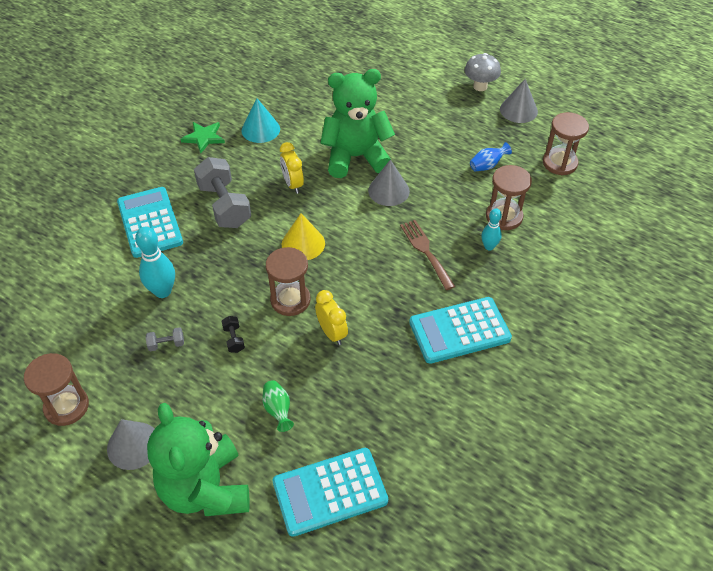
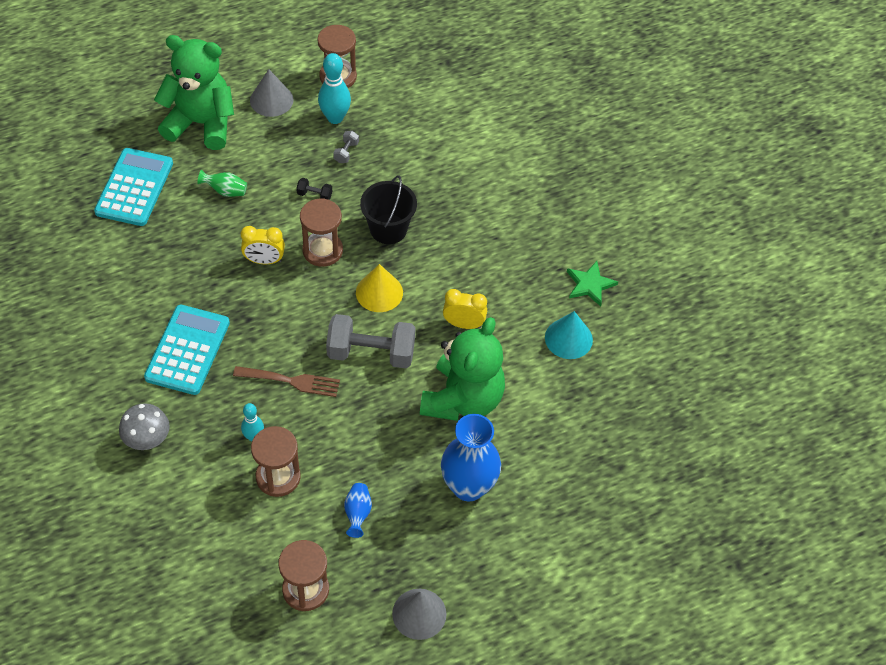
camera: 120 degrees right, 5 degrees up
turquoise calculator [117,187,183,258] -> none
turquoise bowling pin [135,227,175,298] -> turquoise bowling pin moved to [318,53,351,124]
grey dumbbell [194,157,251,228] -> grey dumbbell moved to [326,314,415,368]
grey cone [368,160,410,206] -> none
grey mushroom [464,53,501,91] -> grey mushroom moved to [119,403,170,450]
none -> black bucket [360,176,417,244]
none -> blue vase [441,414,501,502]

